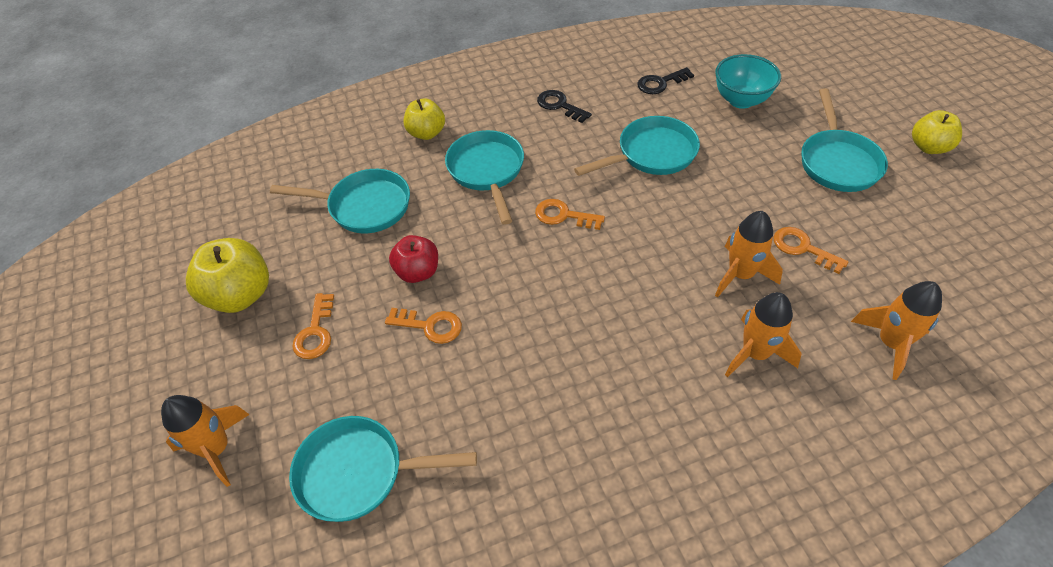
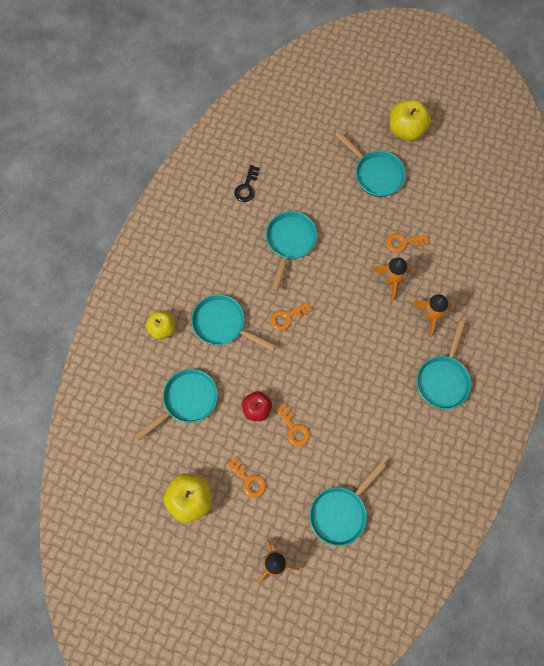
camera: 50 degrees left, 20 degrees up
orange key [385,308,462,344] -> orange key turned 90 degrees clockwise [276,404,310,446]
black key [537,90,592,123] -> none
turquoise bowl [715,54,781,109] -> none
orange rocket [851,281,942,380] -> none
yellow apple [912,110,962,154] -> yellow apple [389,99,431,141], size x1.53
none -> turquoise pan [417,321,471,409]

